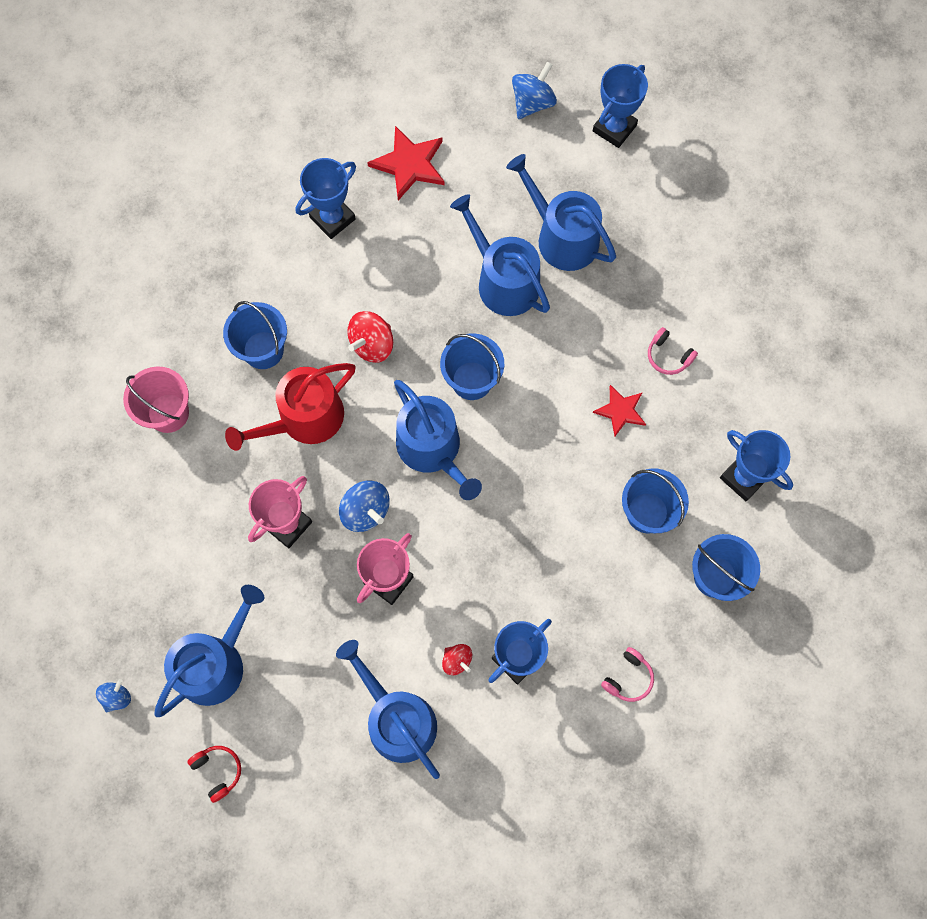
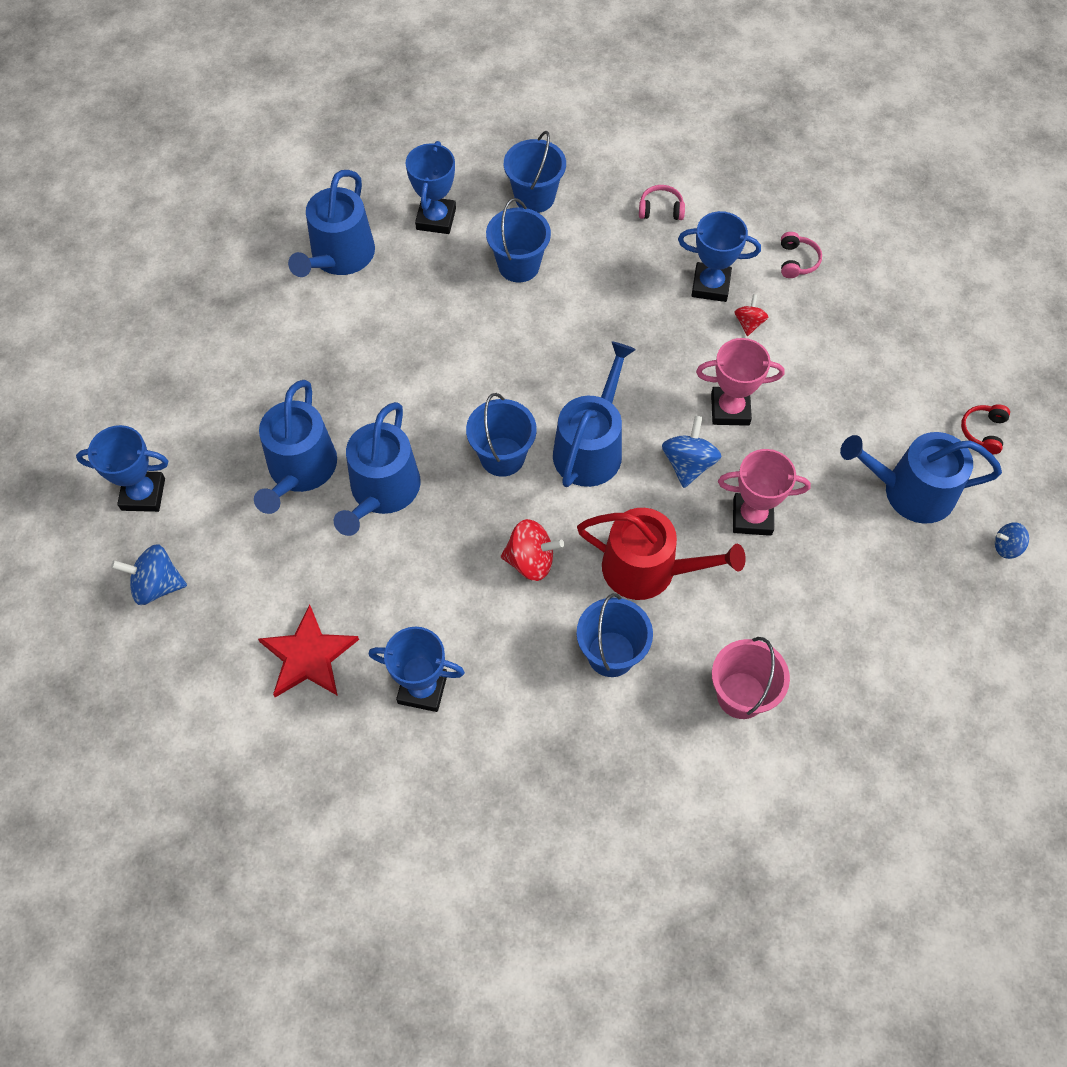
camera: 125 degrees left, 10 degrees down
blue watering can [336,640,440,779] -> blue watering can moved to [288,170,375,277]
red star [593,385,646,437] -> none
pink headphones [648,327,698,375] -> pink headphones moved to [781,232,822,278]

